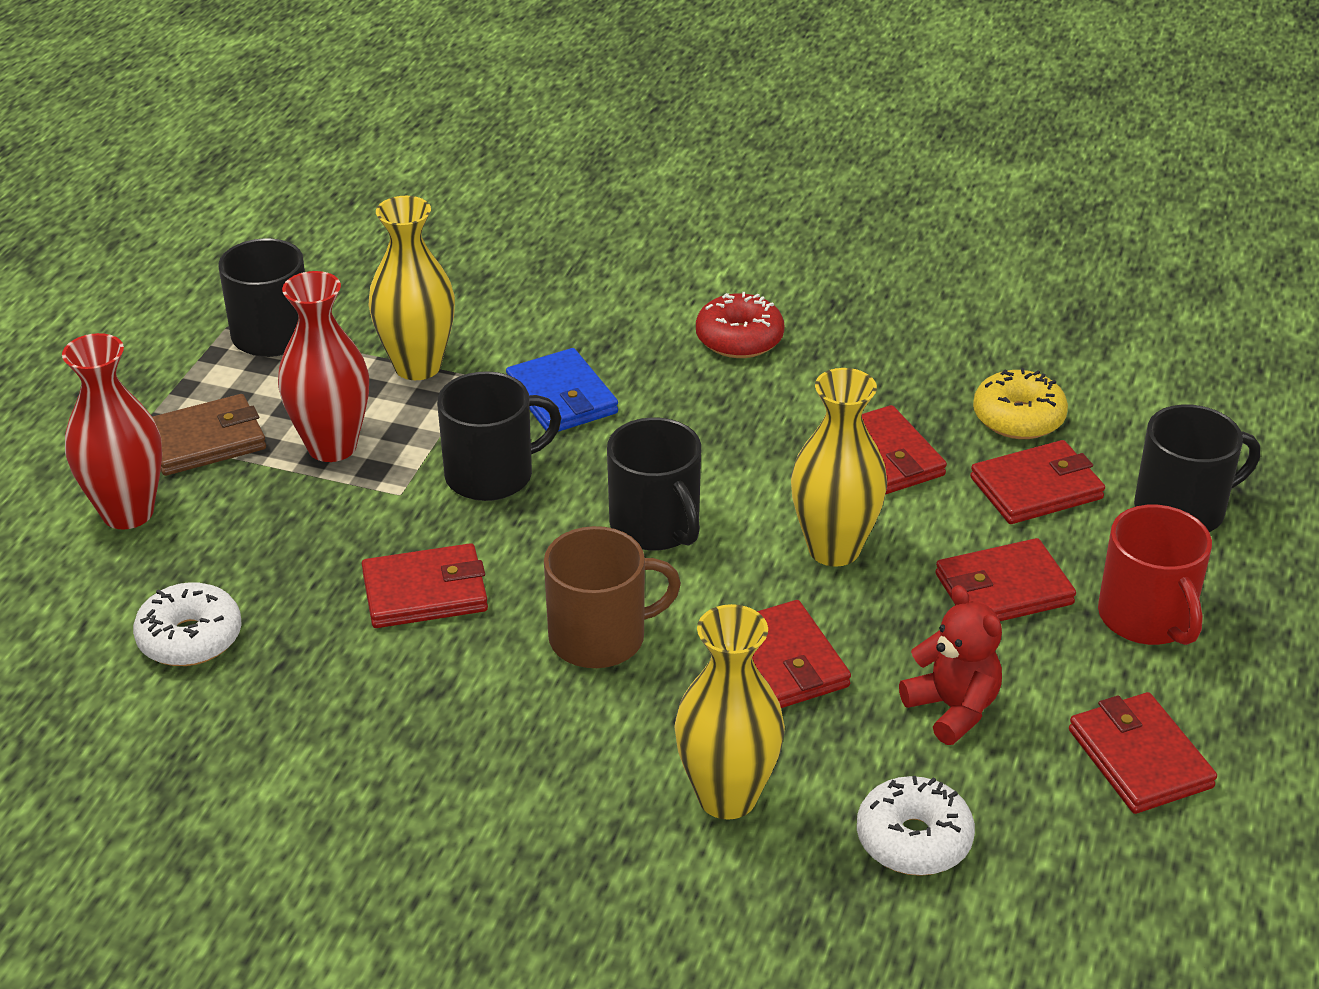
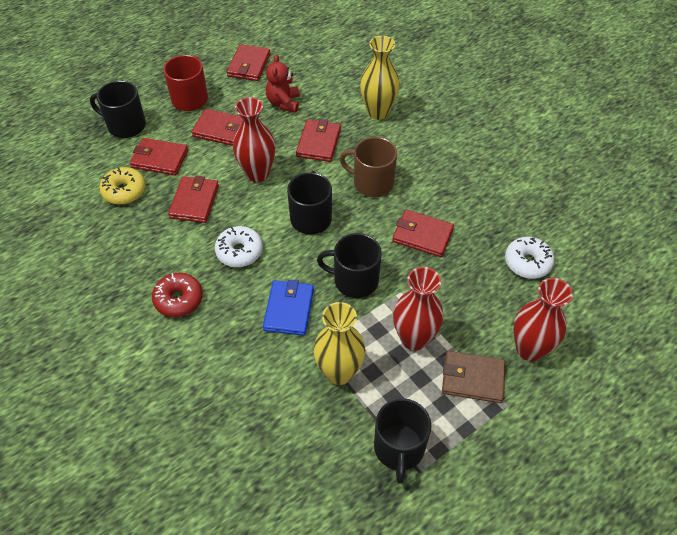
camera: 145 degrees left, 15 degrees up
yellow vase [791,368,887,567] -> red vase [233,97,276,182]
white donut [857,776,975,876] -> white donut moved to [215,226,263,267]

